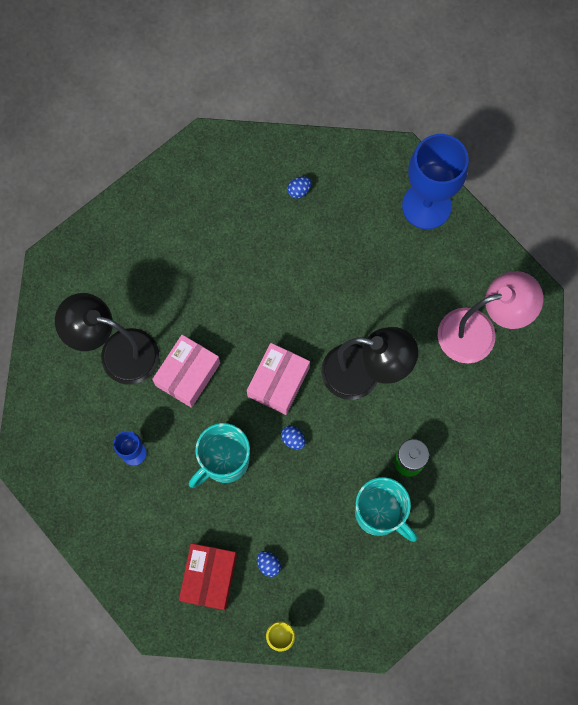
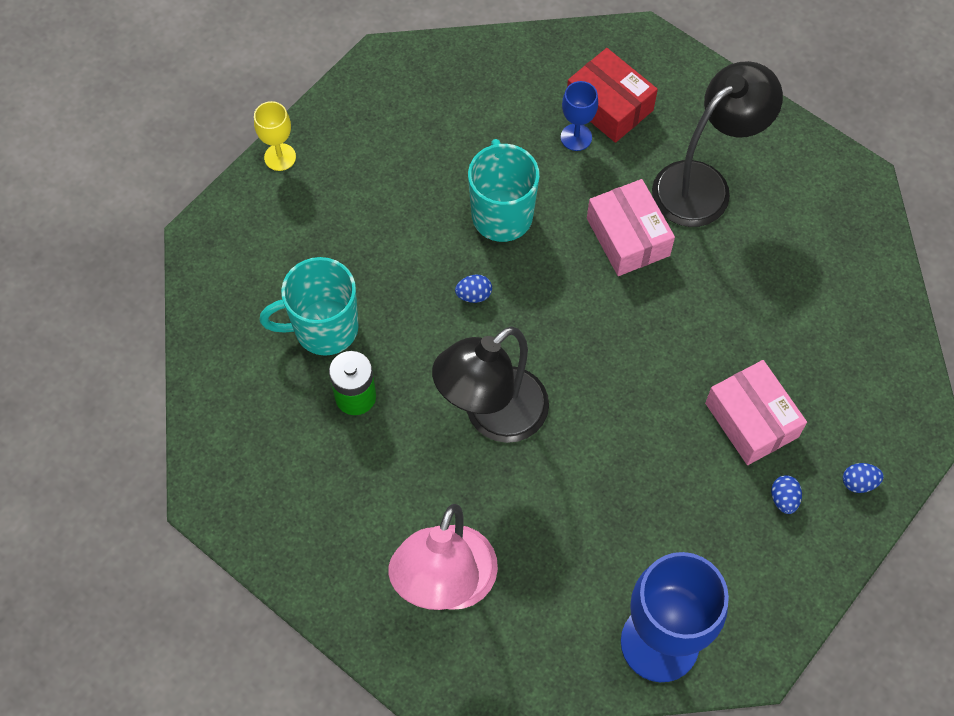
camera: 125 degrees right, 10 degrees down
red box [179,543,237,610] -> red box moved to [567,48,658,143]
pink box [247,343,310,415] -> pink box moved to [705,360,807,465]
blue egg [257,551,281,577] -> blue egg moved to [843,463,884,493]

